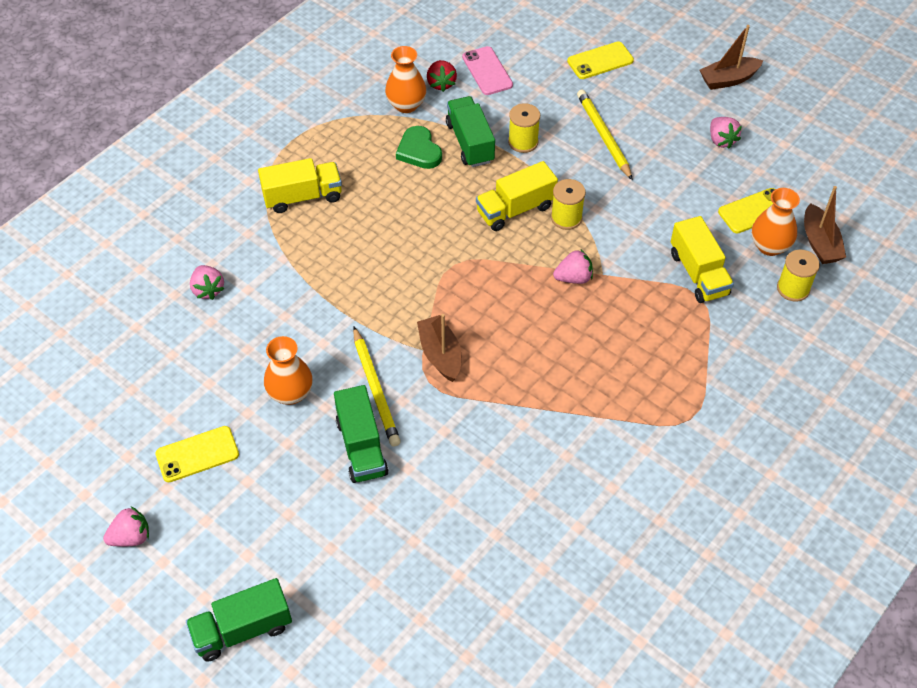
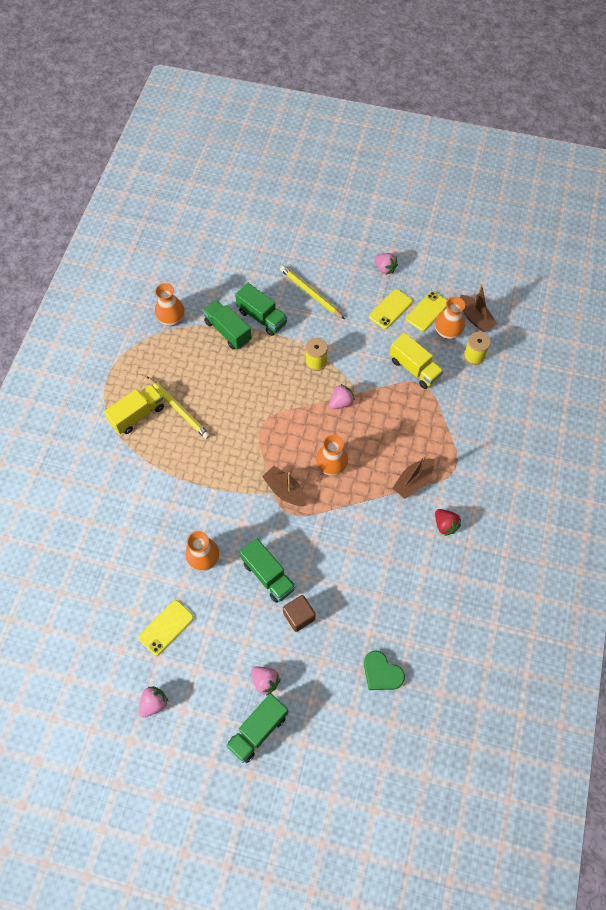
camera: 25 degrees left, 10 degrees up
pink strawberry [190,265,225,300] -> pink strawberry moved to [251,667,281,696]
yellow pencil [353,327,401,447] -> yellow pencil moved to [147,377,210,439]
green heart [396,126,442,169] -> green heart moved to [364,650,405,690]
red strawberry [427,60,457,92] -> red strawberry moved to [435,509,461,536]
pink phone [462,46,513,95] -> none
yellow truck [476,161,558,231] -> none
yellow spool [508,103,540,153] -> green truck [235,283,287,336]
yellow phone [567,42,634,79] -> yellow phone moved to [369,289,413,329]
brown boat [700,25,763,90] -> brown boat moved to [393,454,434,499]
none -> brown cube [283,595,316,632]
none -> orange vase [316,435,348,476]

